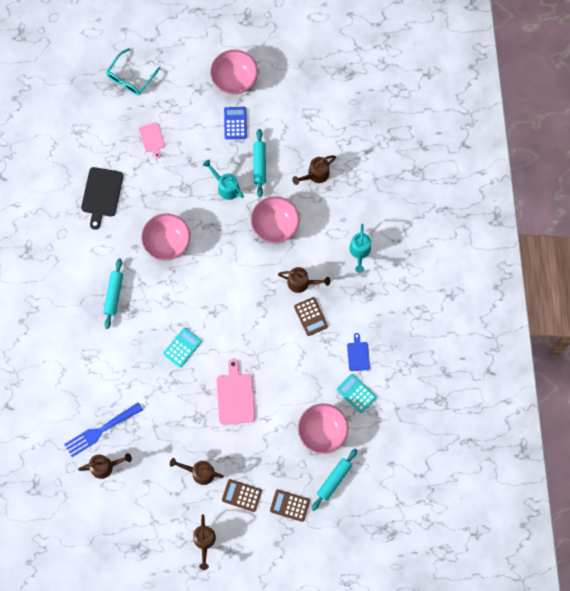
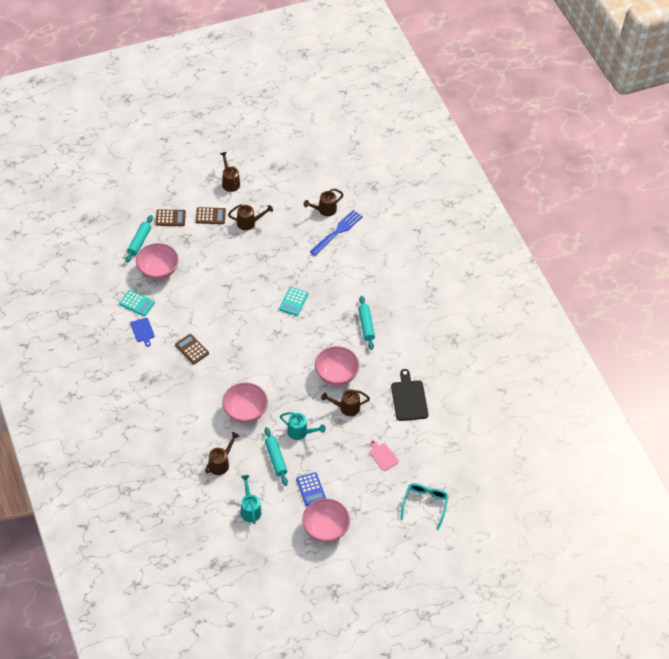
camera: 160 degrees right, 20 degrees down
pink cutting board [216,359,255,425] -> none
brown watering can [278,267,331,293] -> brown watering can moved to [321,389,370,416]
turquoise watering can [349,224,371,273] -> turquoise watering can moved to [241,475,262,524]

